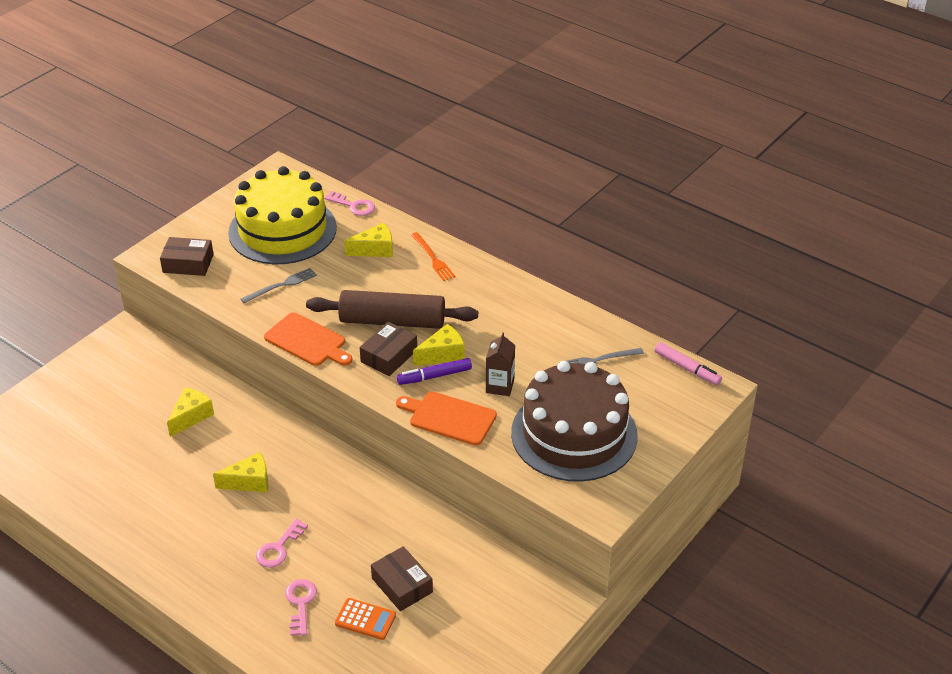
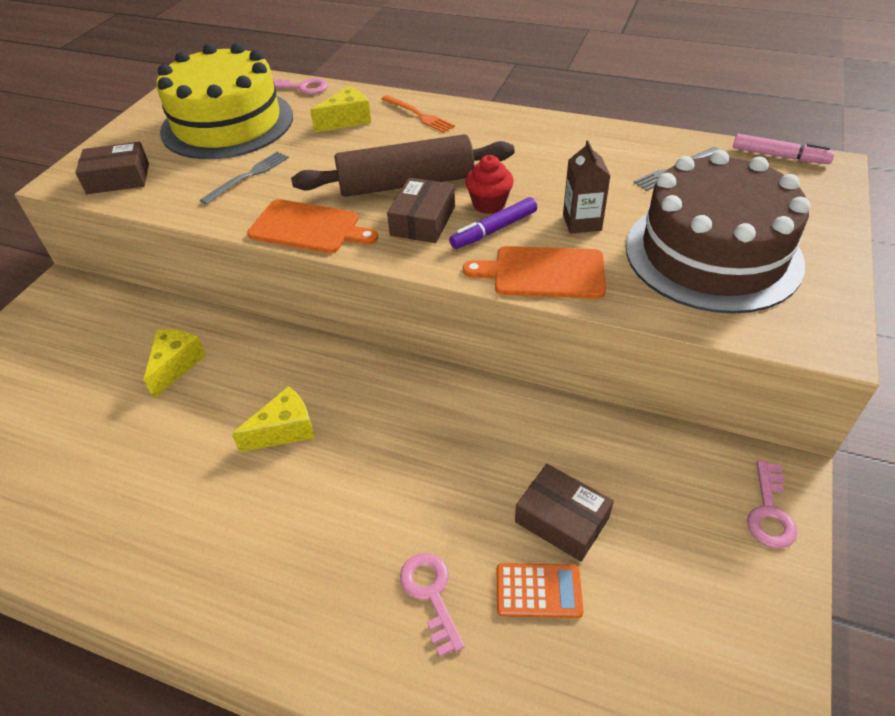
camera: 15 degrees left, 5 degrees up
pink key [256,519,308,568] -> pink key moved to [747,460,798,548]
yellow cheese [413,324,465,366] -> red cupcake [465,155,514,214]

